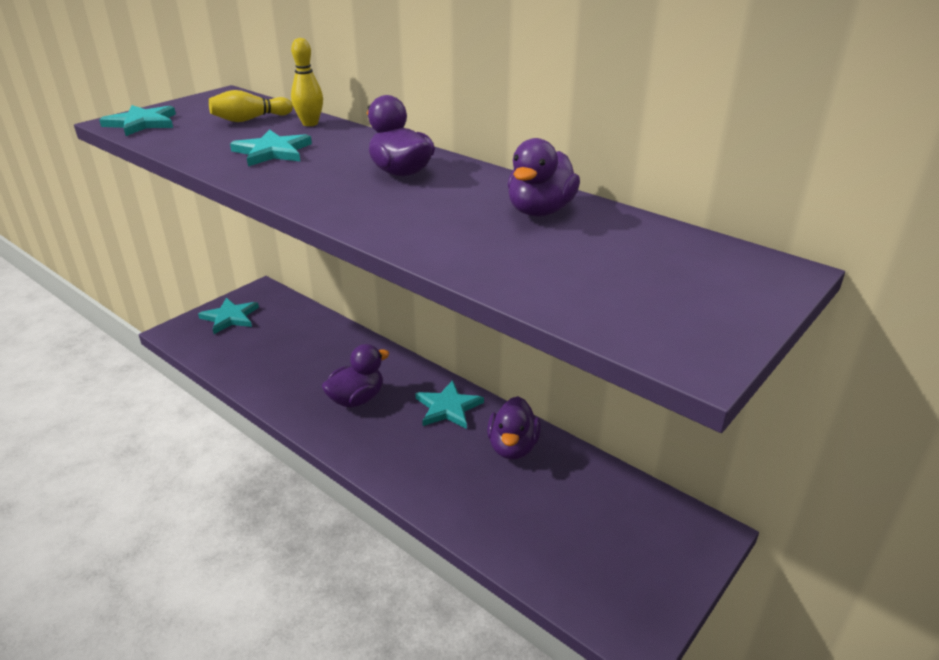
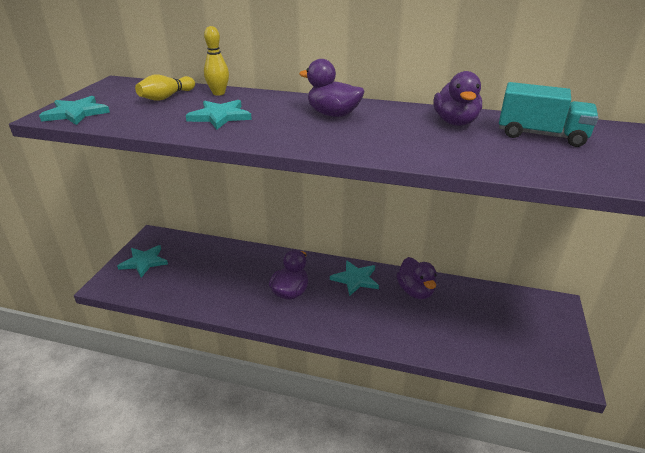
camera: 25 degrees left, 0 degrees up
none -> turquoise truck [499,82,598,147]

